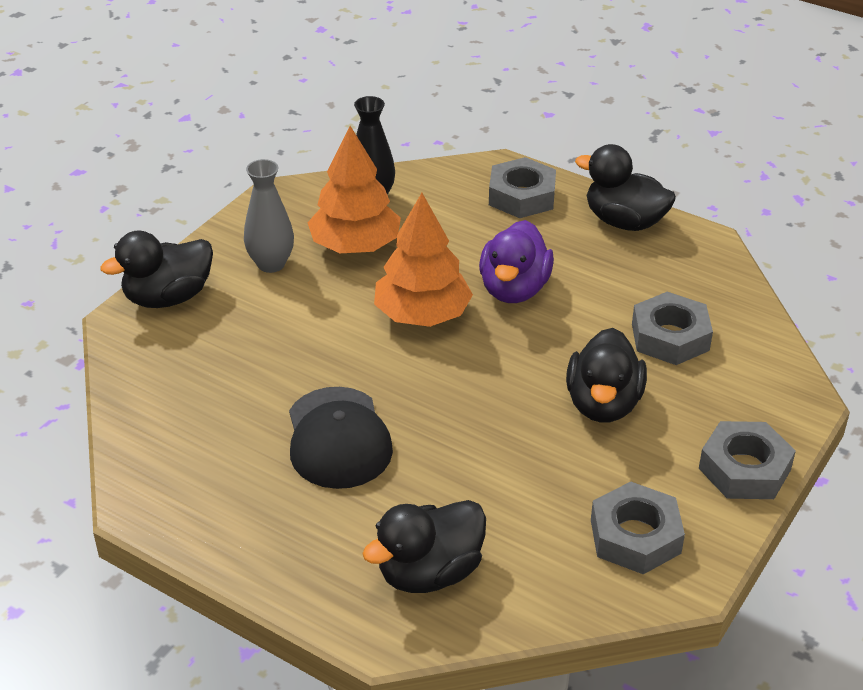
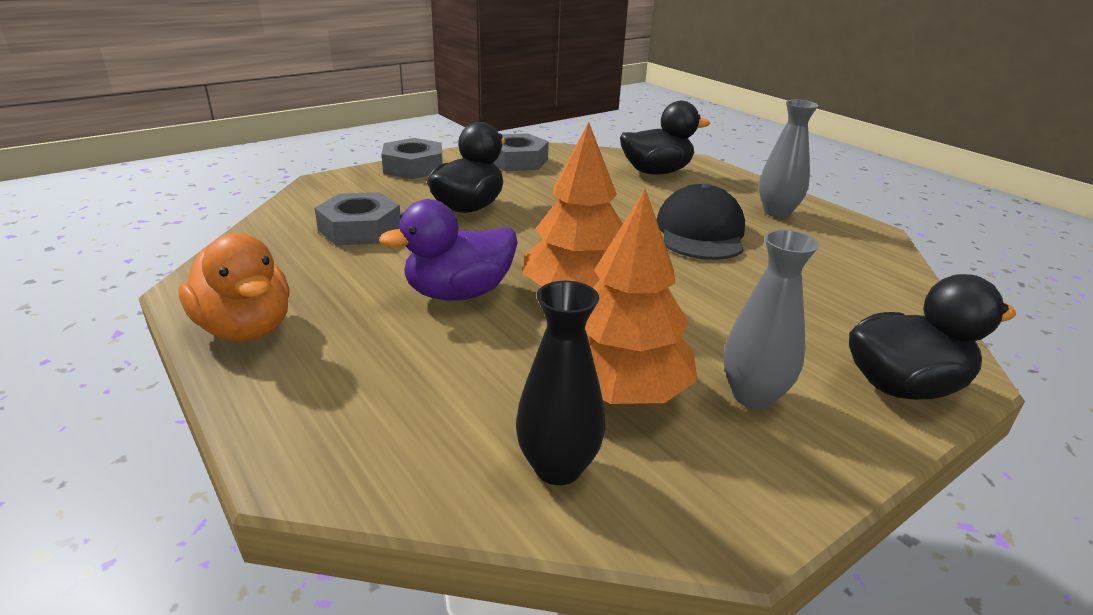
camera: 160 degrees left, 10 degrees down
purple duck [479,220,554,303] -> purple duck turned 150 degrees counterclockwise [379,199,518,301]
grey nut [489,157,556,218] -> none
black duck [575,144,676,231] -> orange duck [179,233,290,341]
none -> grey vase [759,100,818,218]

